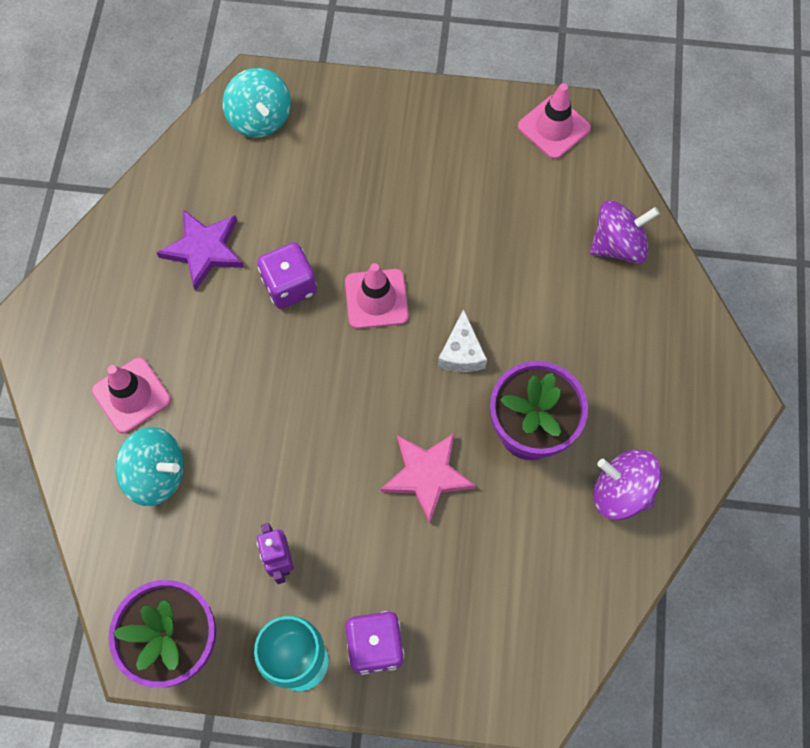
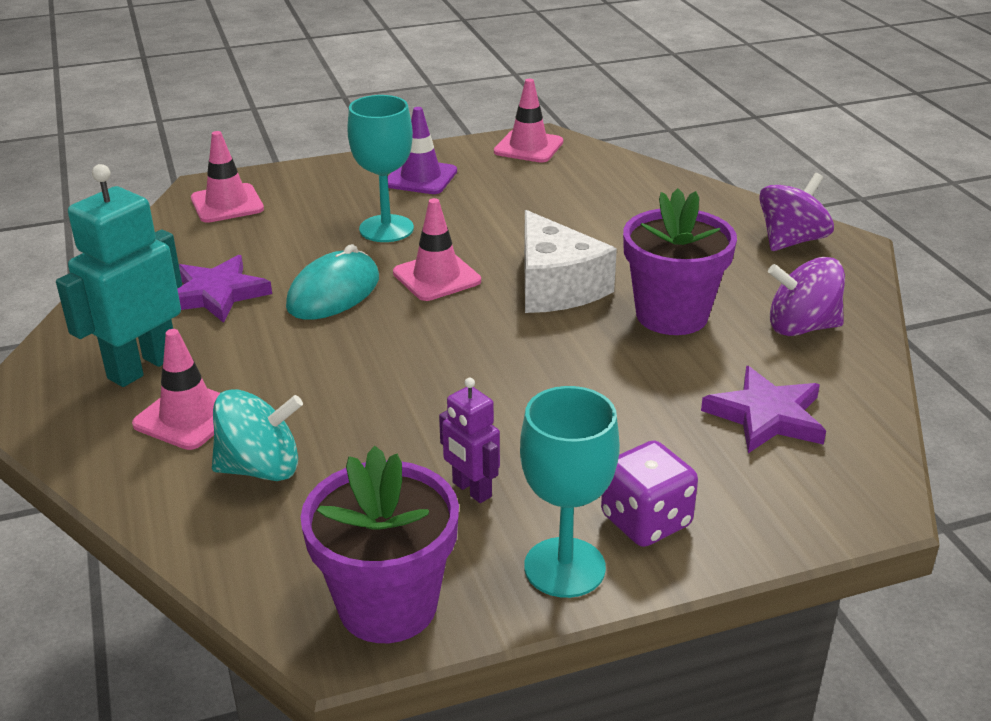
camera: 25 degrees left, 35 degrees down
turquoise spinning top [223,68,291,138] -> pink traffic cone [191,131,264,223]
purple dice [257,243,317,309] -> turquoise mouse [286,244,379,320]
pink star [381,433,476,524] -> none
white cheese [438,309,487,372] -> white cheese [524,210,617,313], size x1.75
purple spinning top [590,200,660,264] -> purple spinning top moved to [759,173,834,251]
none -> turquoise robot [56,164,182,387]
none -> turquoise goblet [347,95,414,242]
none -> purple traffic cone [388,107,457,194]
none -> purple star [701,366,826,453]

